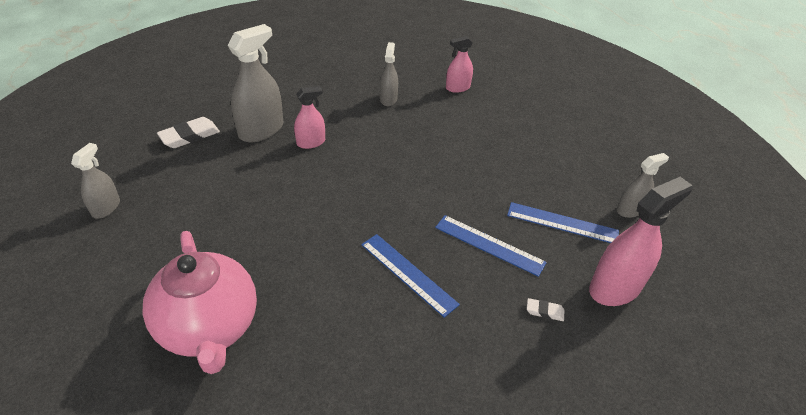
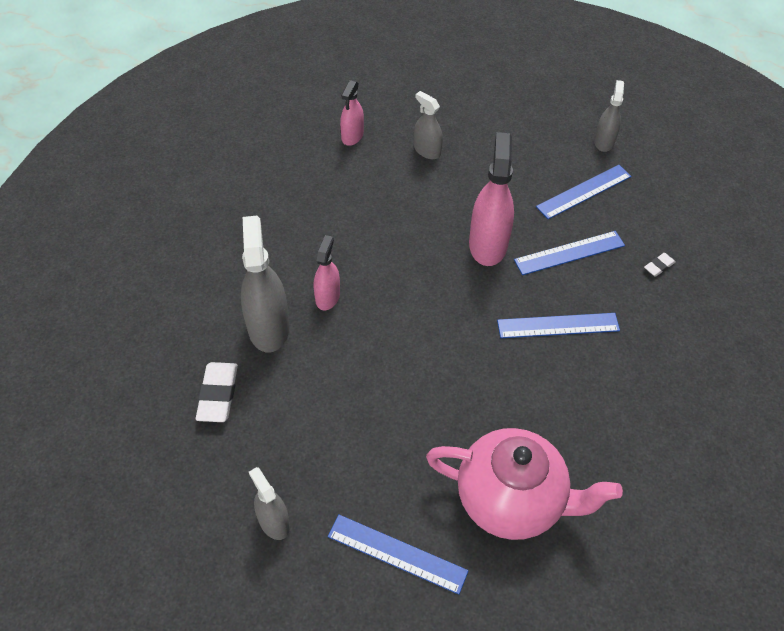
camera: 50 degrees left, 10 degrees up
grey spray bottle [380,42,398,106] -> grey spray bottle moved to [414,91,443,159]
pink spray bottle [589,177,693,306] -> pink spray bottle moved to [469,132,514,266]
none -> blue ruler [328,514,469,595]

